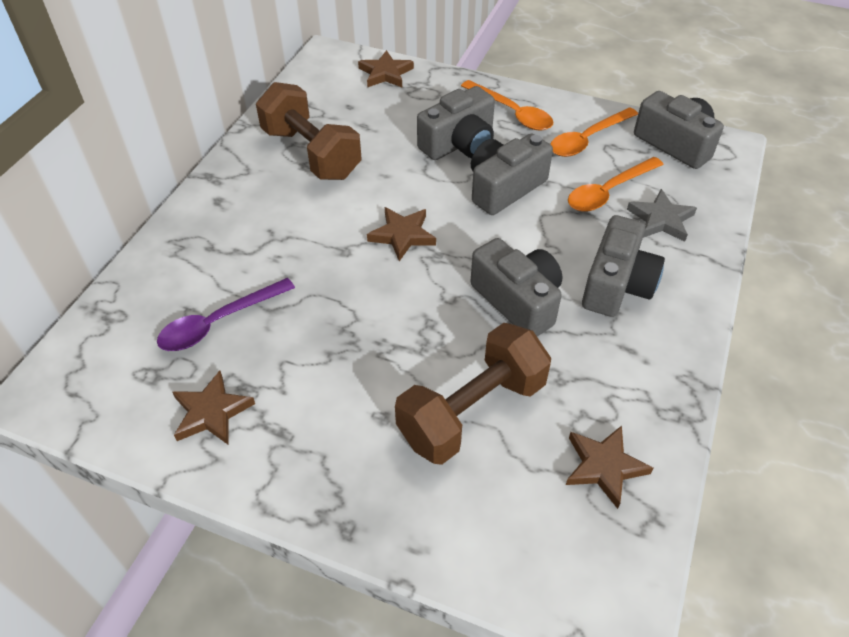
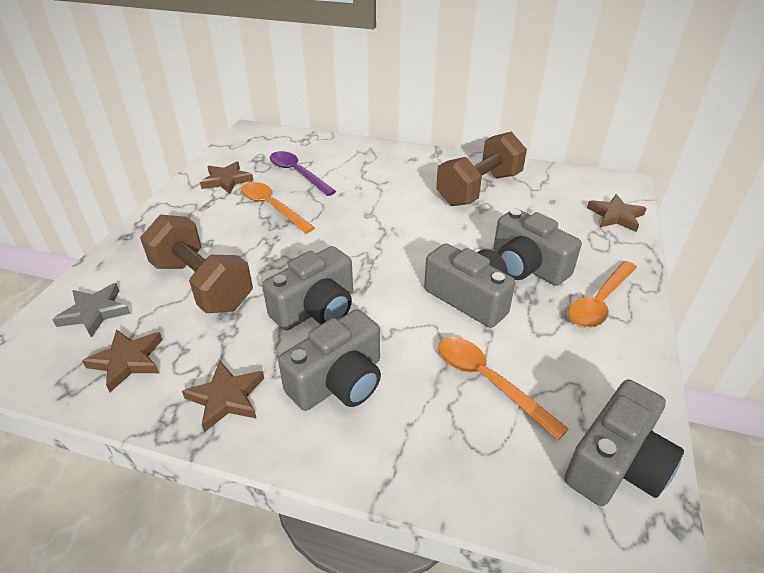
camera: 85 degrees right, 10 degrees down
brown star [367,207,436,261] -> brown star moved to [182,361,264,432]
orange spoon [551,107,638,157] -> orange spoon moved to [241,182,315,233]
grey camera [582,215,665,317] -> grey camera turned 60 degrees counterclockwise [278,309,381,411]
grey star [627,189,697,242] -> grey star moved to [52,283,131,337]

